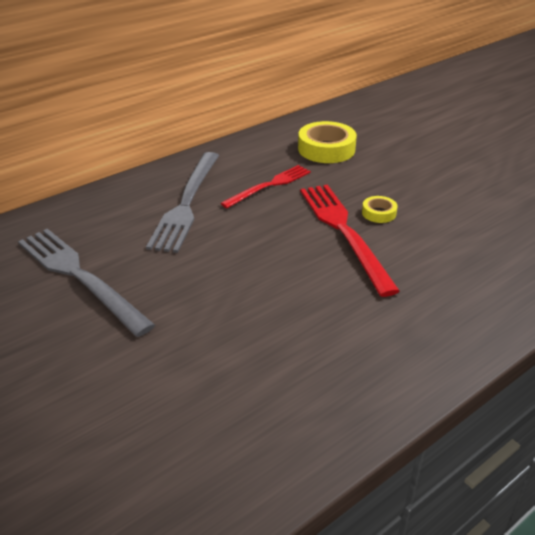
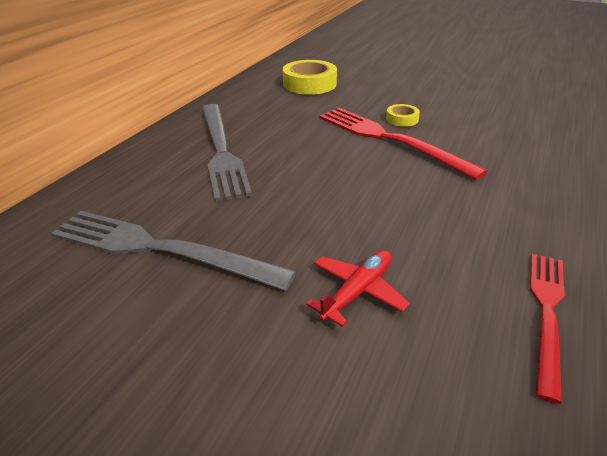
camera: 25 degrees left, 0 degrees up
red fork [221,165,311,208] -> red fork moved to [530,254,565,404]
none -> red plane [306,250,410,327]

